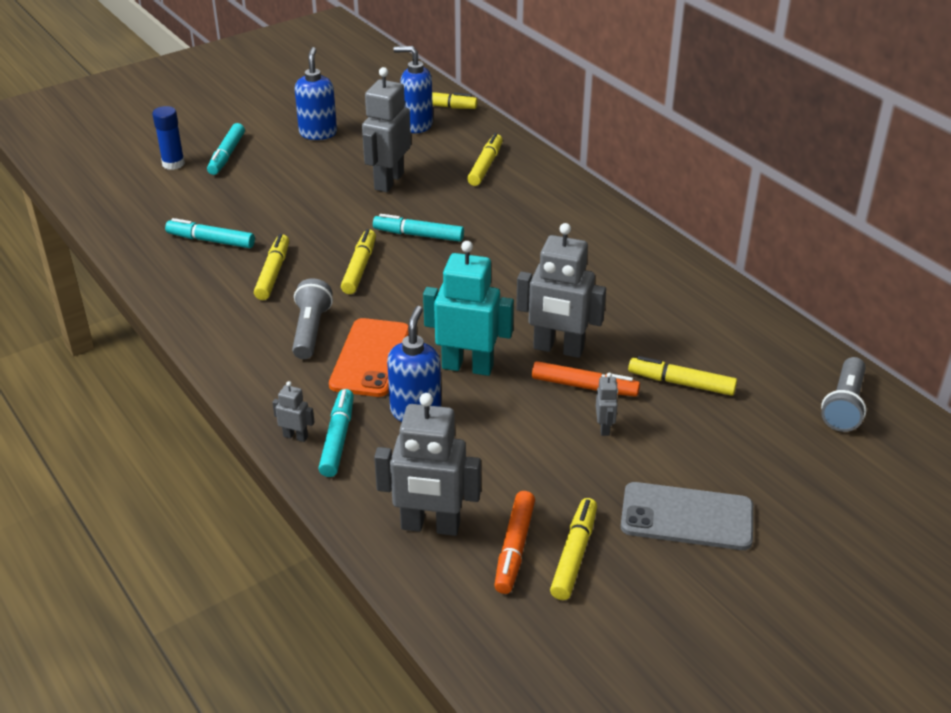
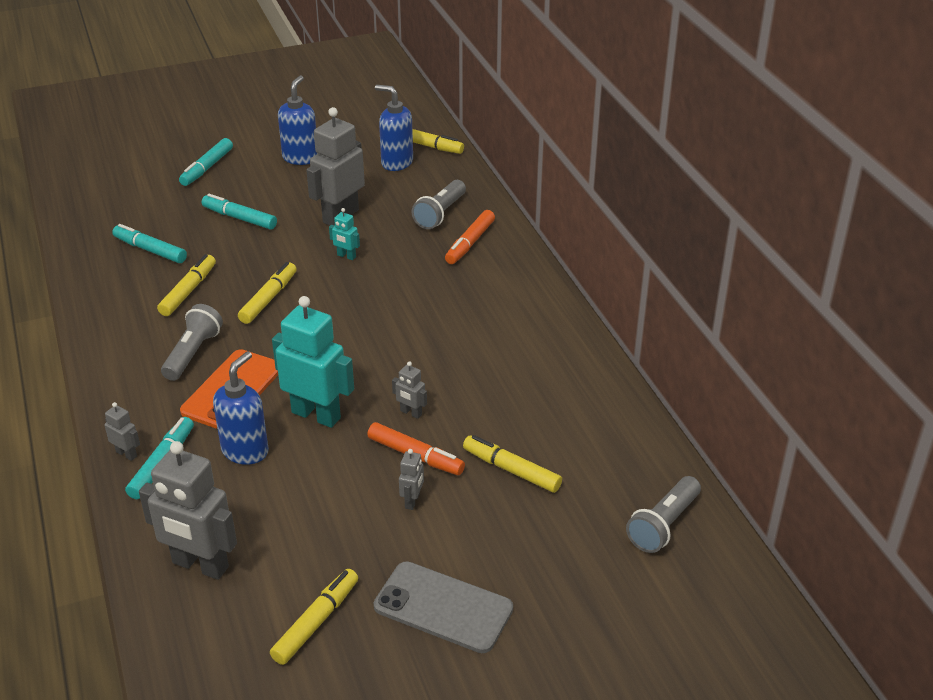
camera: 15 degrees right, 0 degrees up
blue glue stick [152,106,185,170] -> none
turquoise marker [373,214,464,242] -> turquoise marker moved to [202,194,277,230]
yellow marker [467,133,503,186] -> grey flashlight [412,180,466,229]
orange marker [494,491,535,594] -> orange marker moved to [445,210,495,264]
grey robot [516,223,606,358] -> grey robot [392,361,427,419], size x0.45
none -> turquoise robot [329,208,360,260]

